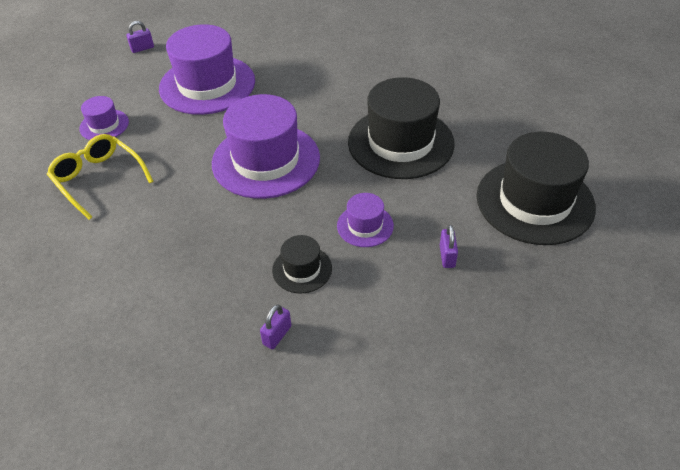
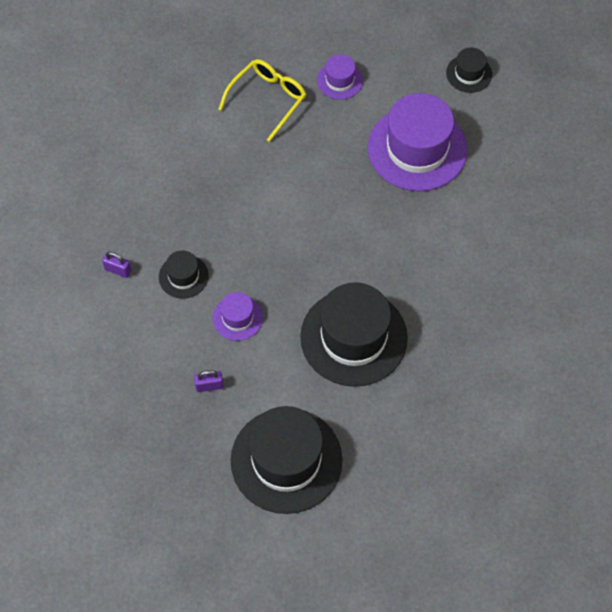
camera: 80 degrees right, 15 degrees up
purple padlock [126,21,154,53] -> black hat [446,48,492,93]
purple hat [212,94,320,199] -> none

